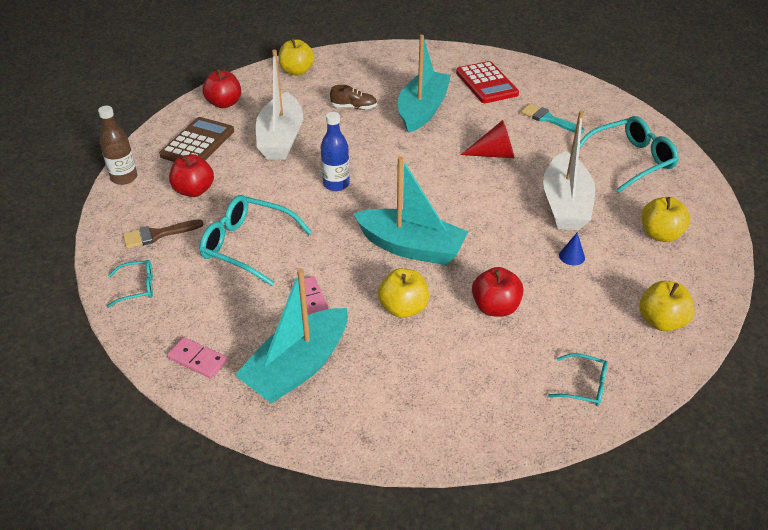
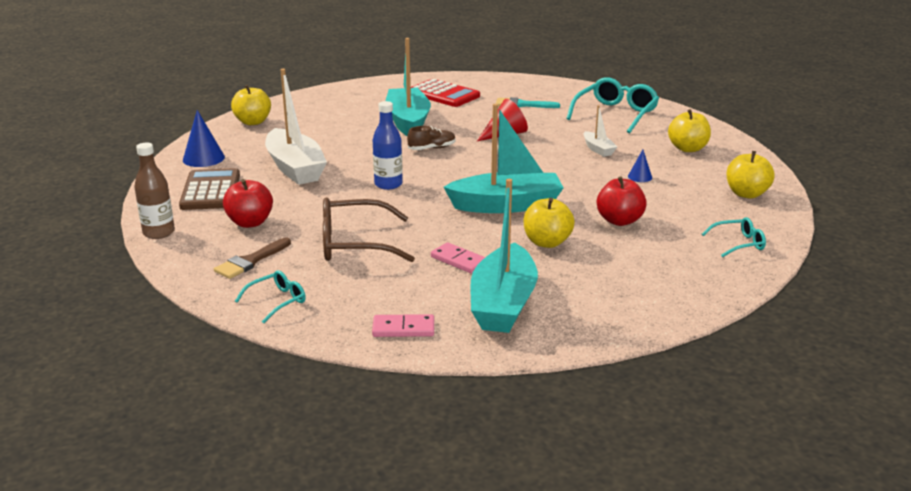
camera: 30 degrees left, 15 degrees down
turquoise glasses [199,195,312,286] -> brown glasses [323,197,415,262]
red apple [202,69,241,108] -> blue cone [183,110,225,167]
brown shoe [330,85,377,110] -> brown shoe moved to [407,126,456,150]
white boat [543,110,595,230] -> white boat [584,105,617,157], size x0.47

